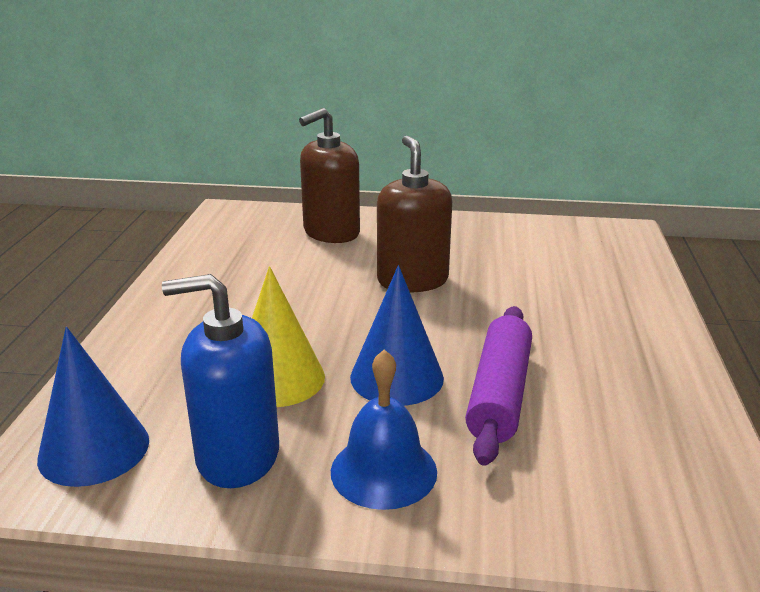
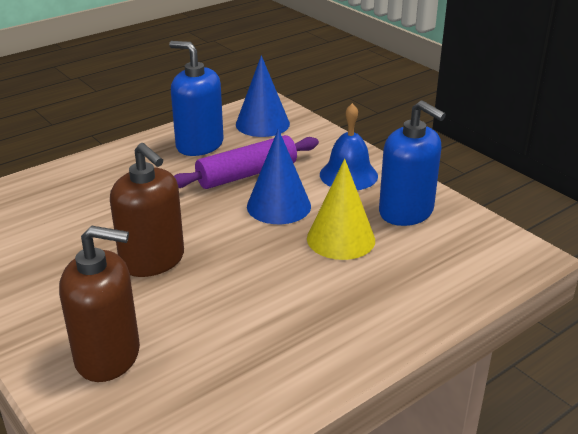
camera: 135 degrees left, 5 degrees up
blue cone [37,327,149,487] -> blue cone moved to [236,55,290,137]
brown soap dispenser [377,136,452,292] -> brown soap dispenser turned 75 degrees counterclockwise [110,143,184,277]
none -> blue soap dispenser [169,41,224,156]

